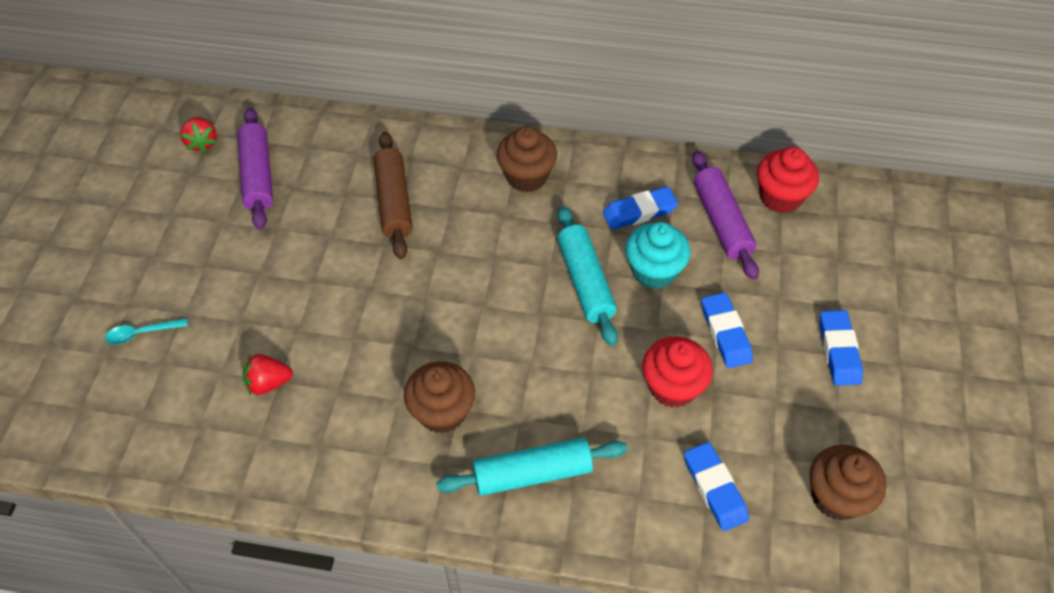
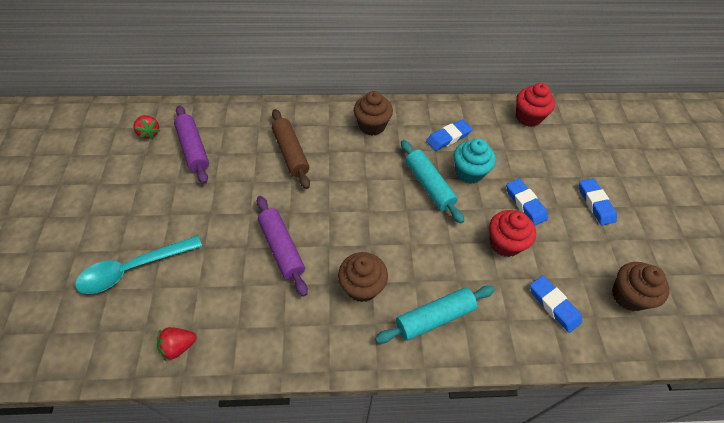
camera: 15 degrees left, 0 degrees up
turquoise spoon [105,318,188,345] -> turquoise spoon [75,235,202,294], size x2.10
red strawberry [243,354,293,395] -> red strawberry moved to [157,327,197,361]
purple rolling pin [692,151,759,280] -> purple rolling pin moved to [257,196,308,297]

